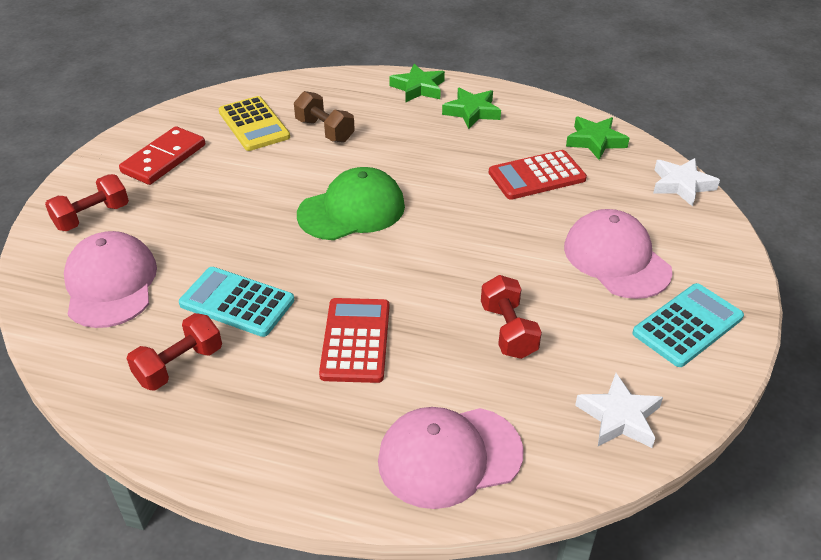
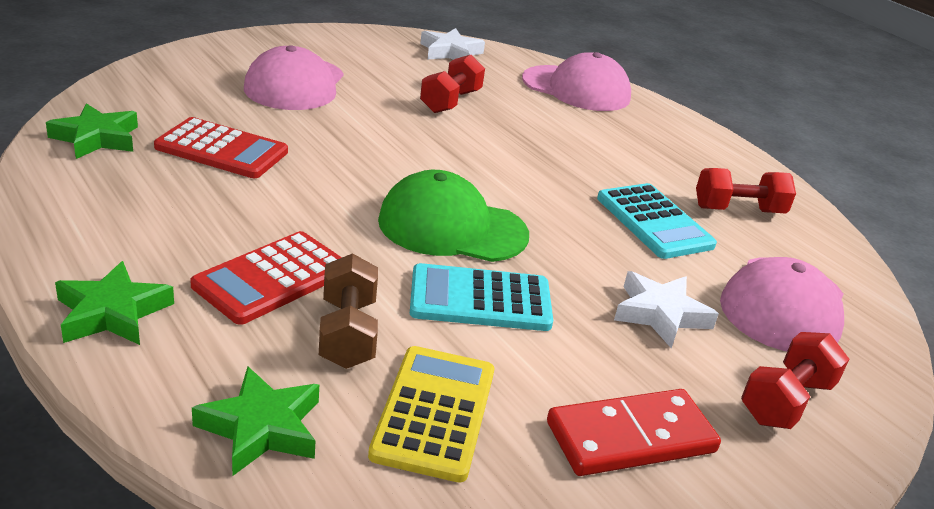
camera: 145 degrees left, 10 degrees down
red dumbbell [45,174,129,231] -> red dumbbell turned 45 degrees counterclockwise [741,332,849,429]
red calculator [319,298,389,383] -> red calculator moved to [190,231,342,325]
green star [442,88,501,129] -> green star moved to [192,366,319,476]
turquoise calculator [632,283,744,367] -> turquoise calculator moved to [410,263,553,331]
white star [653,158,720,207] -> white star moved to [614,271,719,348]

